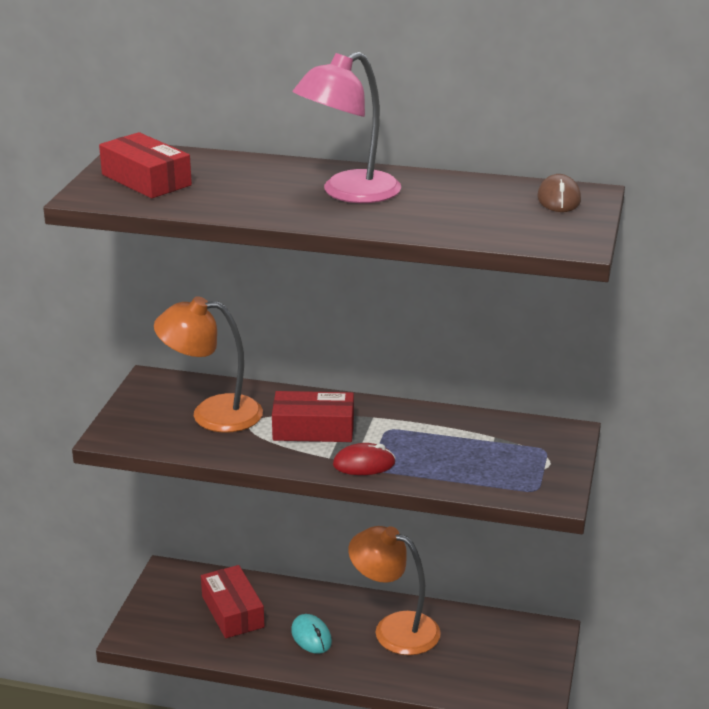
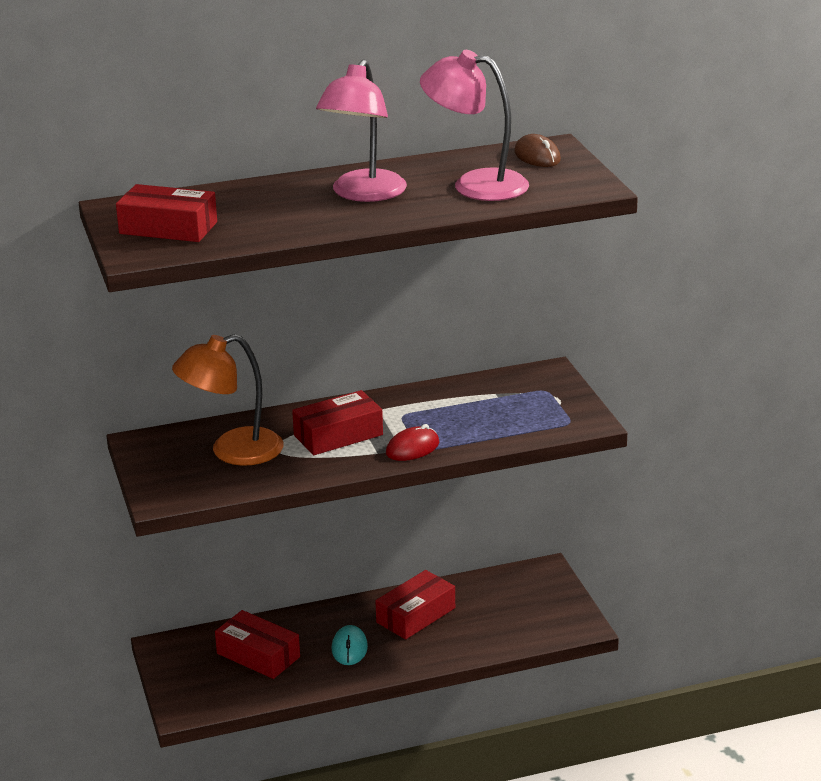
camera: 30 degrees left, 0 degrees up
turquoise mouse [291,614,332,654] -> turquoise mouse turned 60 degrees clockwise [332,625,368,665]
orange lamp [348,526,441,655] -> red box [375,570,455,640]
none -> pink lamp [420,50,529,201]

